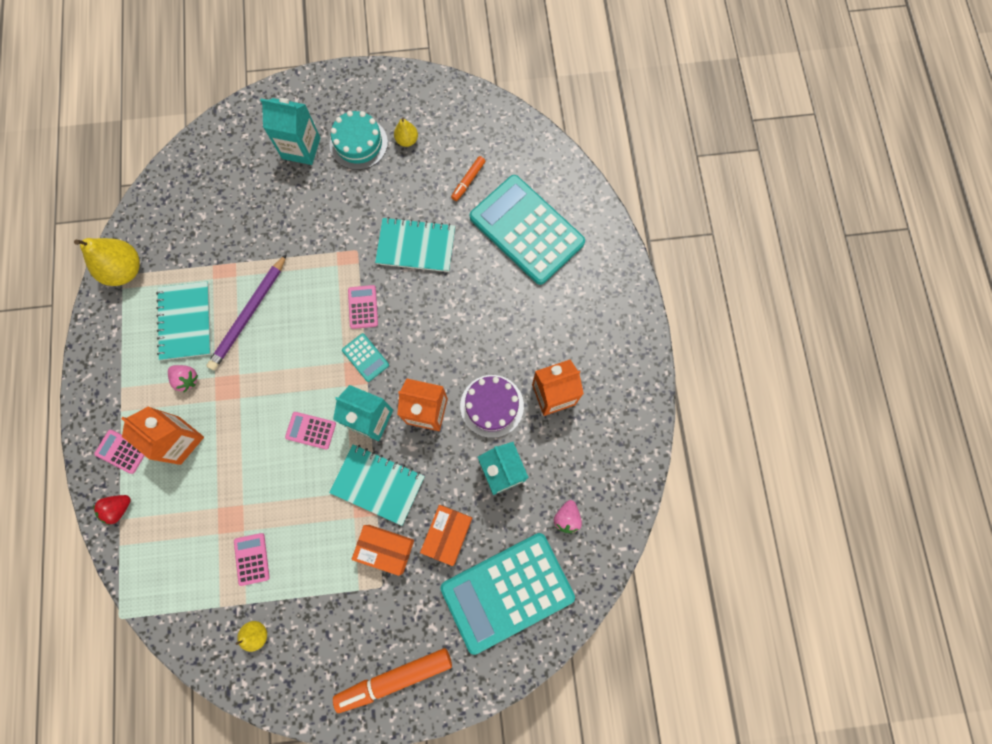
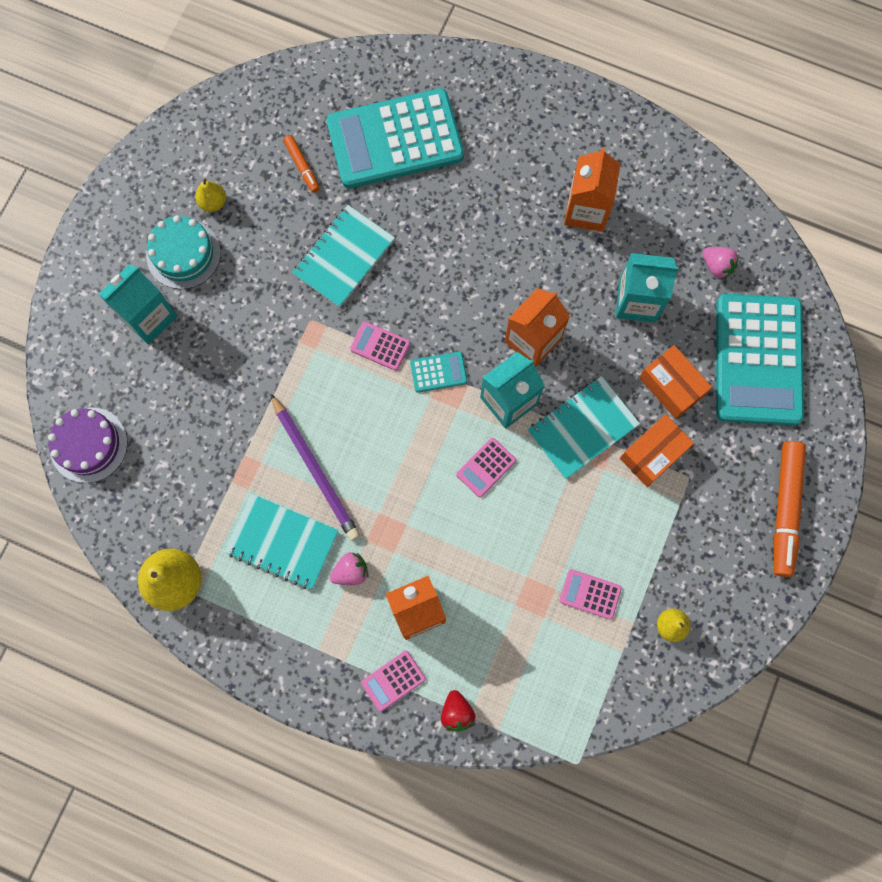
camera: 60 degrees left, 0 degrees up
purple cake [460,375,524,438] -> purple cake moved to [48,407,127,483]

